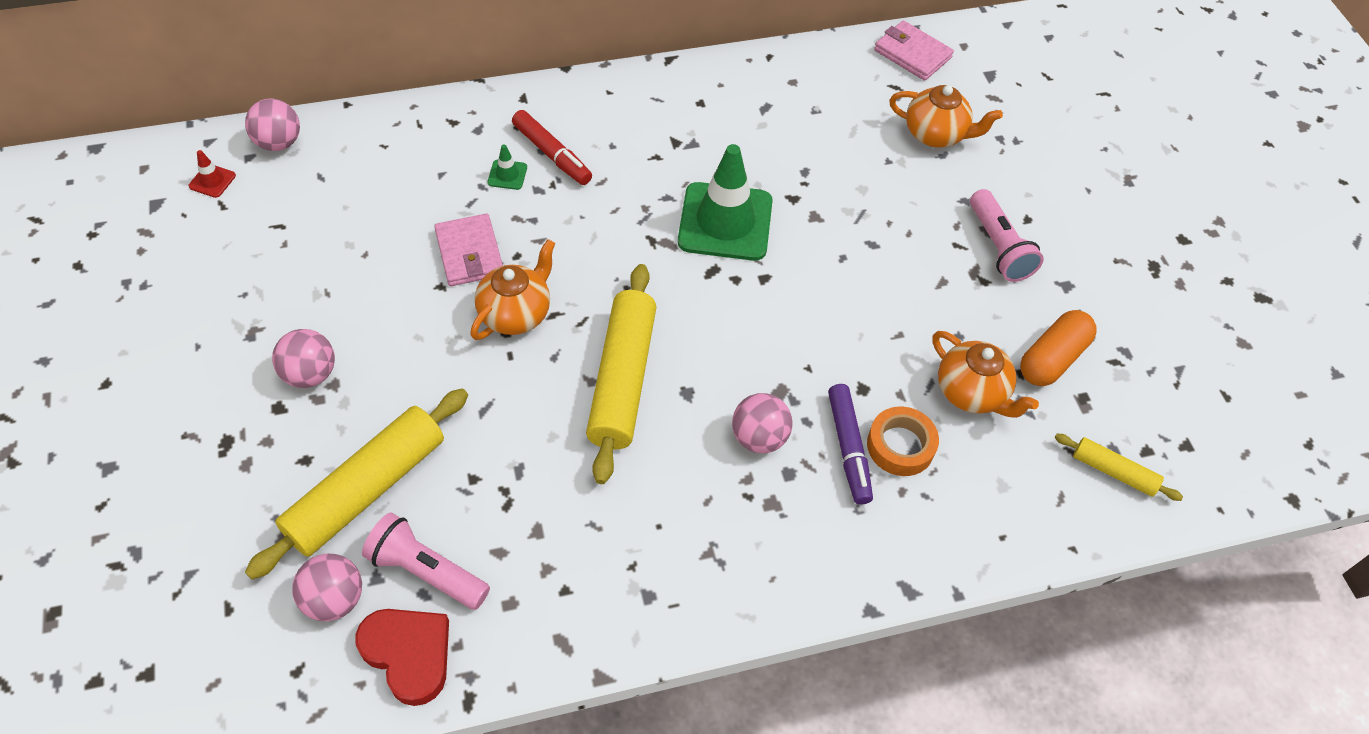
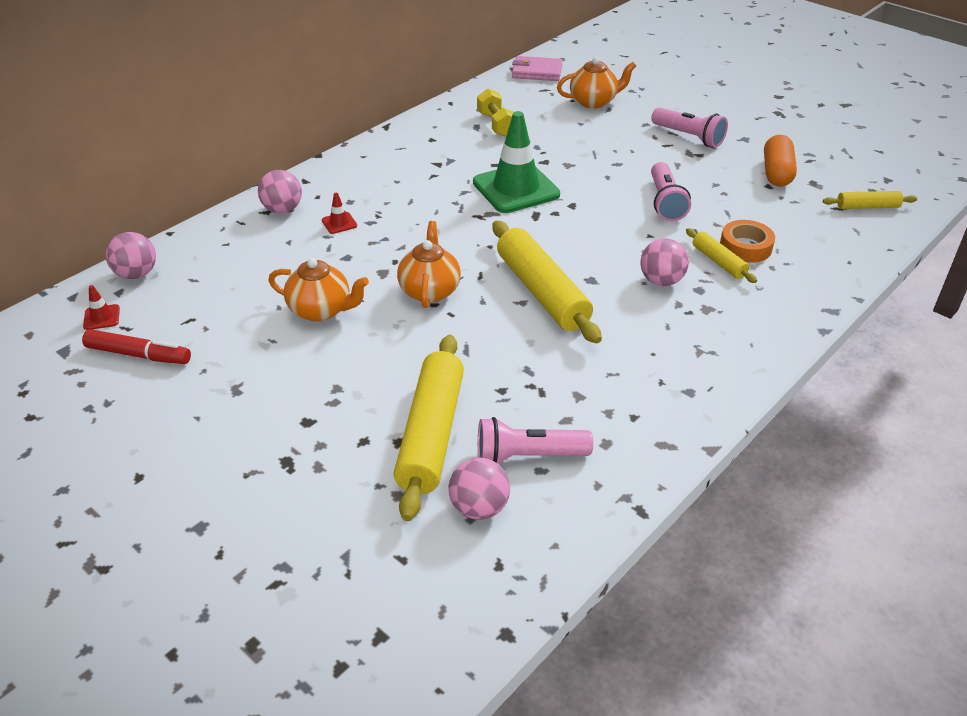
camera: 30 degrees left, 15 degrees down
pink ball [272,329,335,388] -> pink ball moved to [258,170,302,213]
red heart [355,609,449,706] -> none
pink wallet [434,214,503,286] -> none
green traffic cone [488,145,527,190] -> red traffic cone [322,193,357,234]
red marker [512,110,592,185] -> red marker moved to [82,329,191,364]
purple marker [828,384,873,505] -> yellow rolling pin [686,228,757,283]
orange teapot [932,331,1039,418] -> orange teapot moved to [268,258,369,322]
none -> yellow dumbbell [477,89,514,137]
none -> pink flashlight [651,162,691,221]

